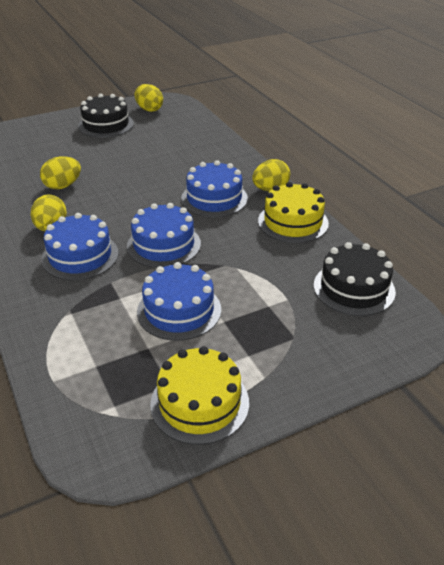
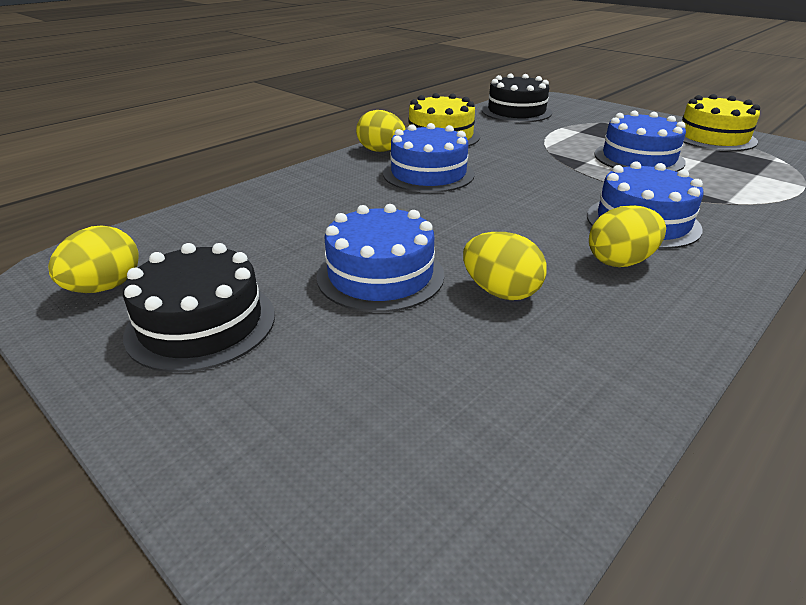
camera: 110 degrees left, 5 degrees down
blue cake [127,203,201,268] -> blue cake moved to [317,204,444,312]

